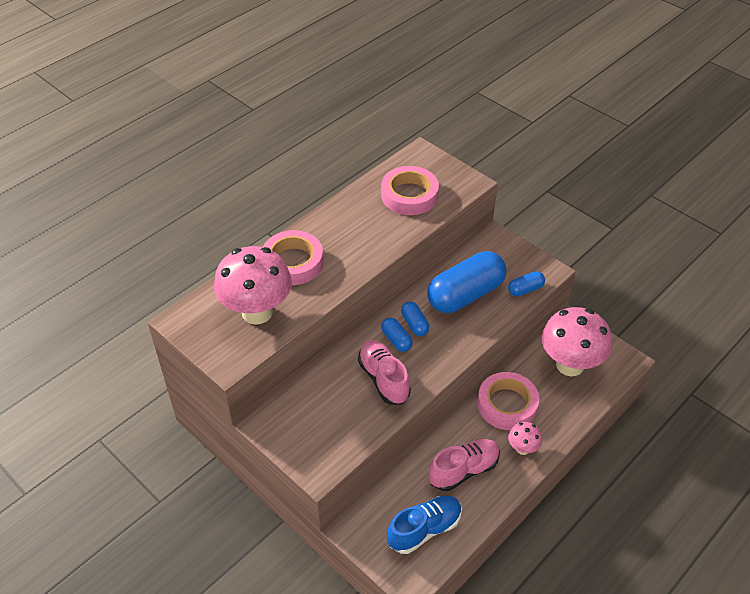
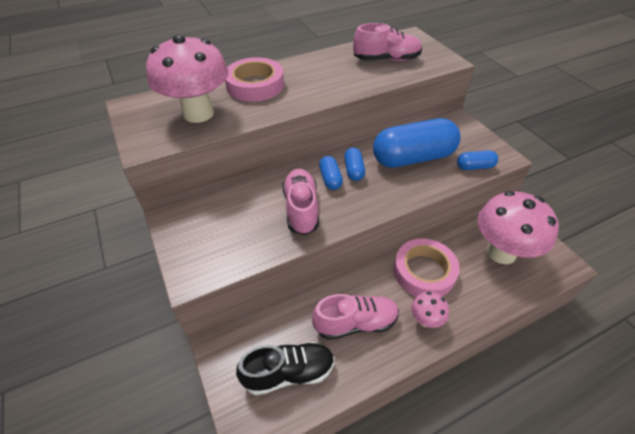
camera: 20 degrees right, 0 degrees up
pink tape [381,166,439,215] -> pink shoe [353,23,422,61]
blue shoe [387,496,462,554] -> black shoe [236,342,335,395]

